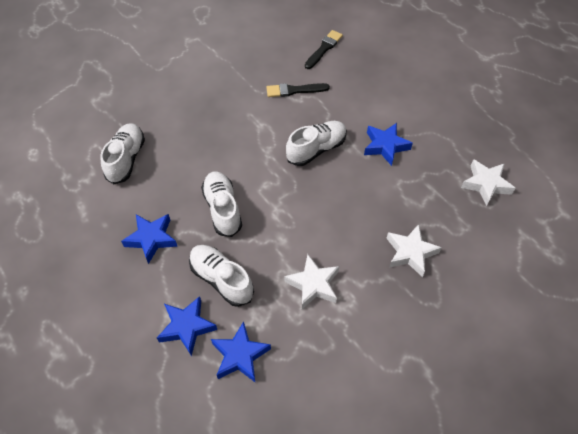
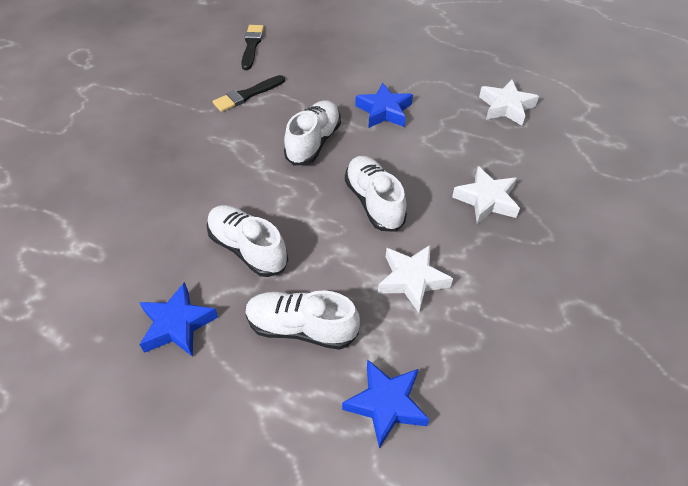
camera: 30 degrees left, 5 degrees down
white shoe [100,123,145,184] -> white shoe moved to [345,156,407,232]
blue star [157,296,217,356] -> none

